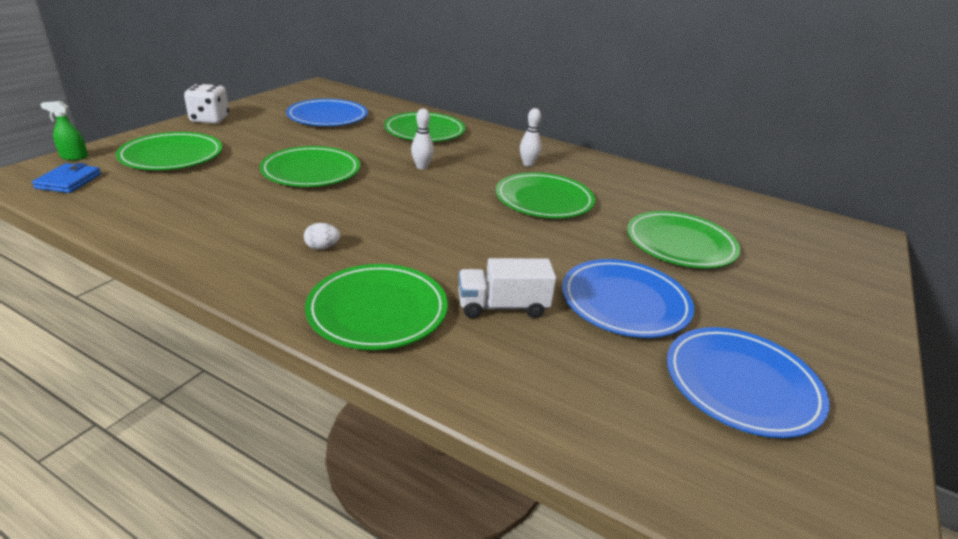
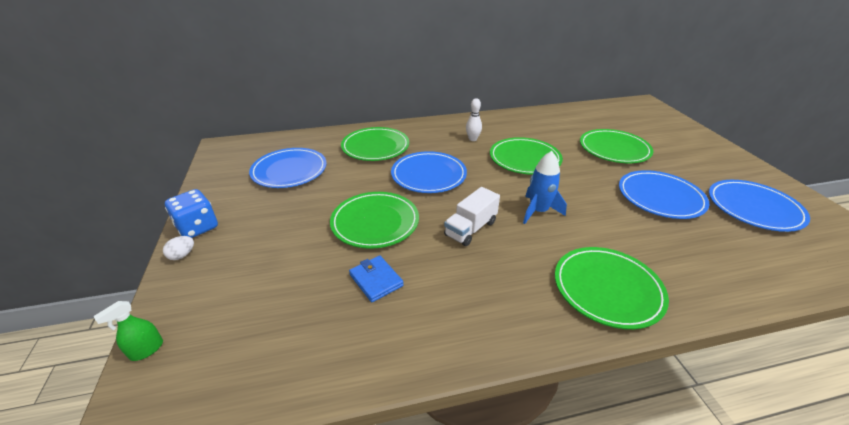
camera: 40 degrees left, 5 degrees up
blue wallet [32,163,101,193] -> blue wallet moved to [349,255,404,302]
green plate [116,132,222,170] -> none
white dice [184,83,229,124] -> blue dice [165,189,218,238]
white egg [304,223,340,250] -> white egg moved to [163,236,194,260]
white bowling pin [411,109,434,169] -> blue plate [391,151,467,193]
white truck [458,258,556,318] -> white truck moved to [444,187,500,246]
none -> blue rocket [523,151,567,224]

